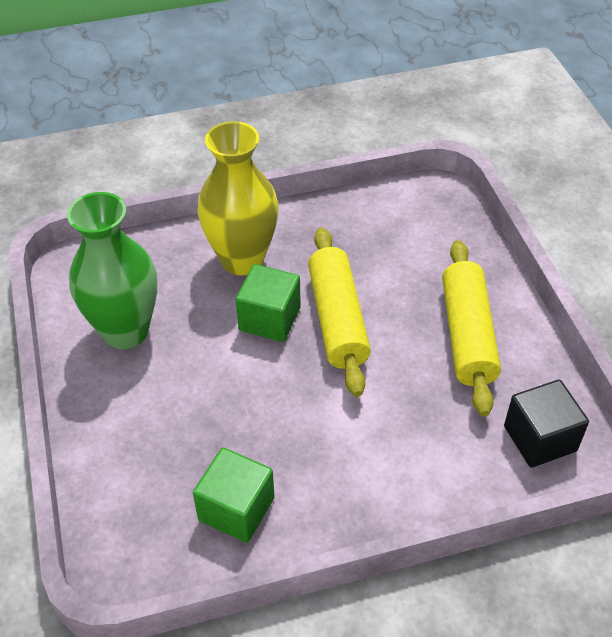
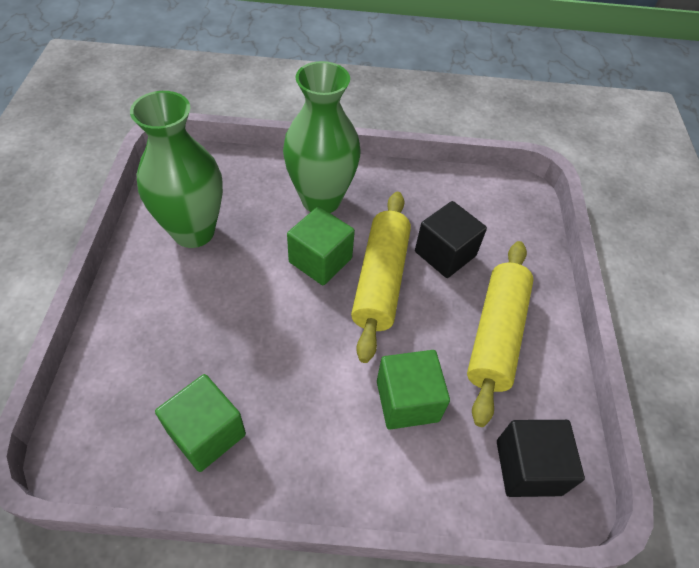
camera: 15 degrees right, 5 degrees up
yellow vase [197,121,279,276] -> green vase [283,61,361,213]
none -> green cube [377,350,450,430]
none -> black cube [415,201,487,278]

